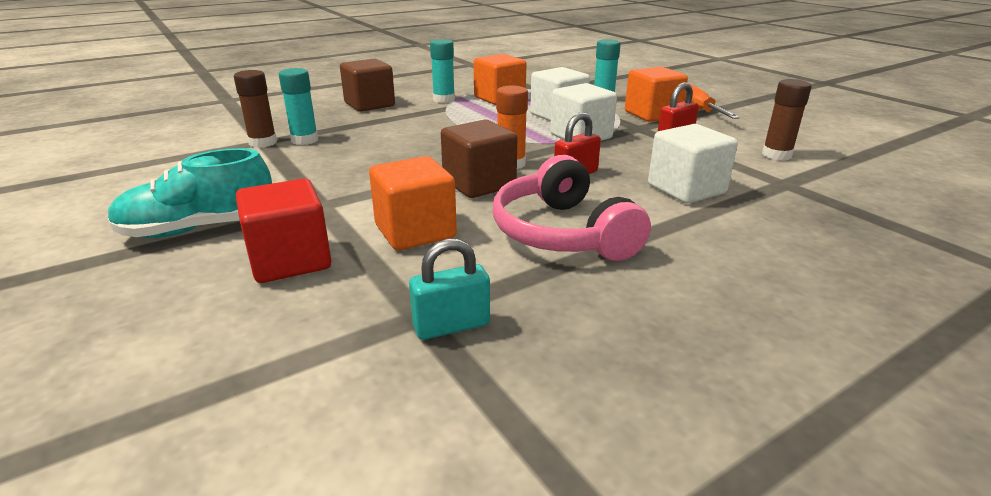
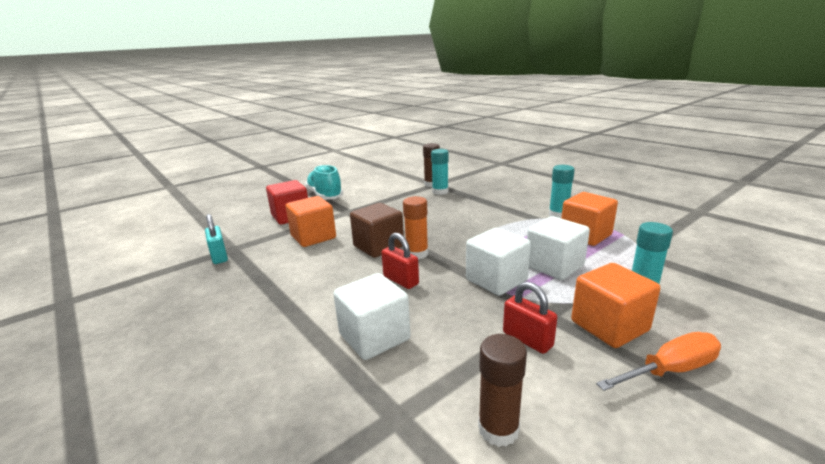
camera: 85 degrees right, 5 degrees down
brown cube [340,59,395,112] -> none
pink headphones [493,155,651,261] -> none

